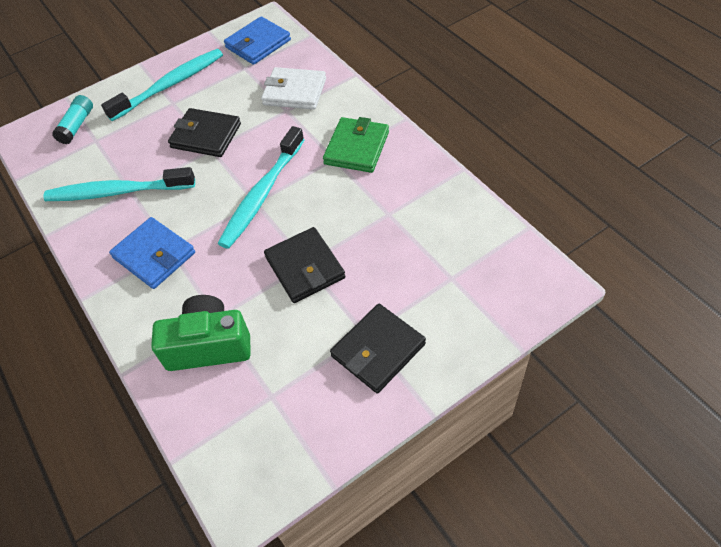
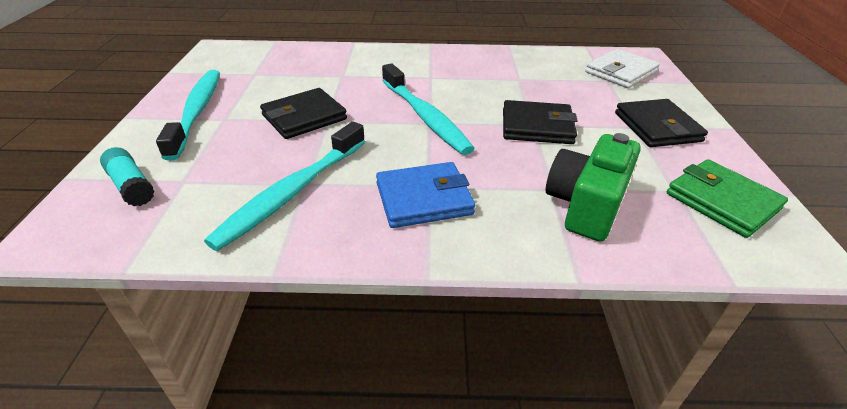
camera: 60 degrees left, 15 degrees down
blue wallet [224,16,291,65] -> none
white wallet [261,67,326,110] -> white wallet moved to [585,49,660,88]
green wallet [323,117,389,173] -> green wallet moved to [667,159,788,238]

